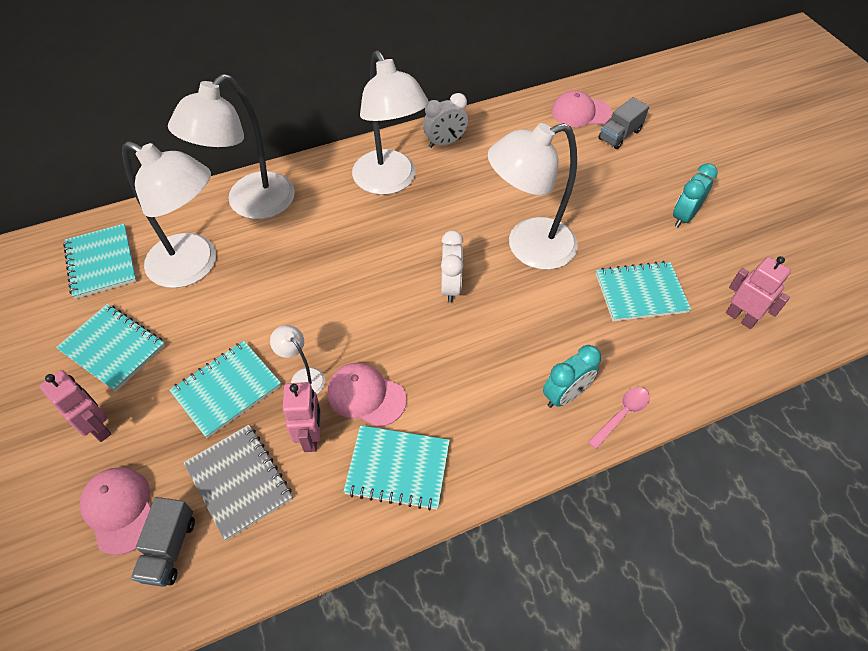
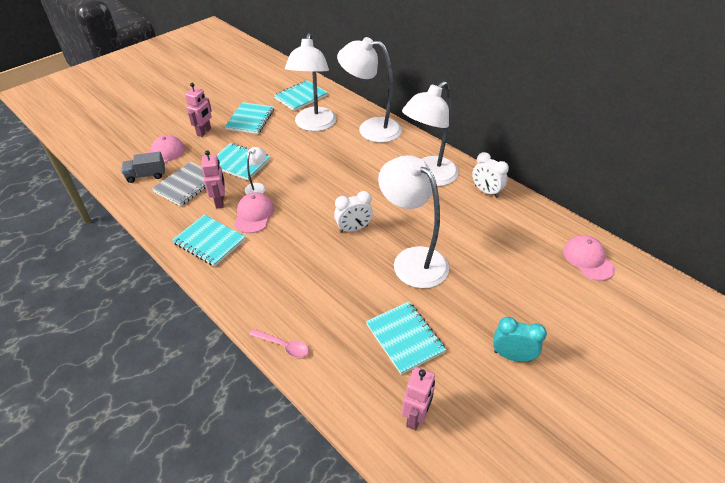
camera: 70 degrees right, 10 degrees down
pink robot [283,382,321,452] -> pink robot turned 75 degrees counterclockwise [201,150,225,208]
turquoise notebook [343,425,450,510] -> turquoise notebook turned 45 degrees counterclockwise [172,215,246,266]
turquoise clock [543,345,601,408] -> none
grey truck [598,97,649,149] -> none

